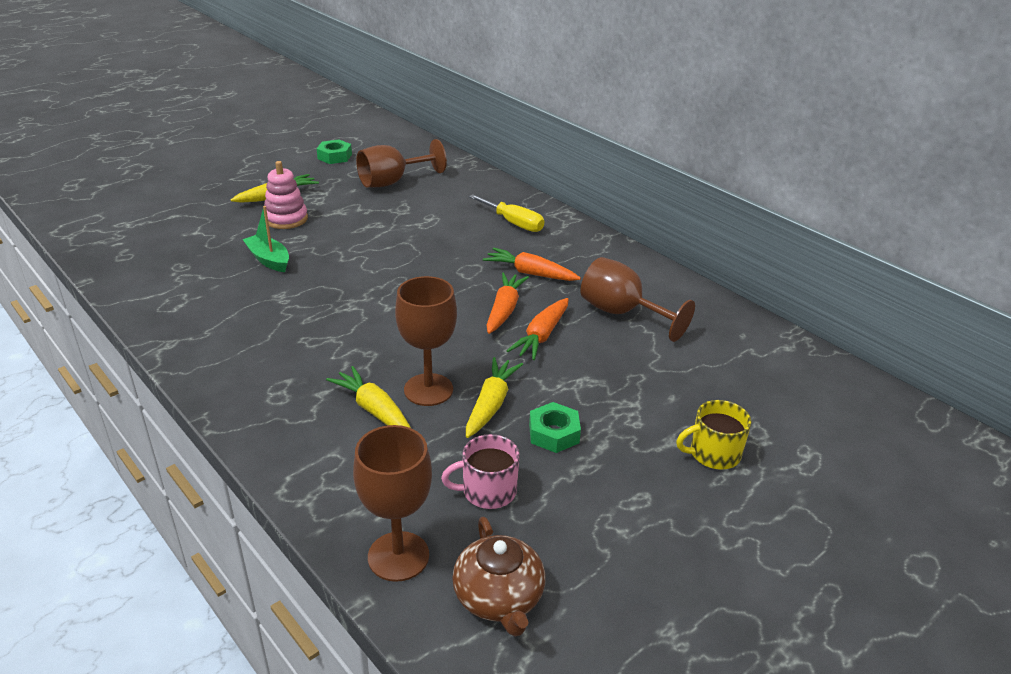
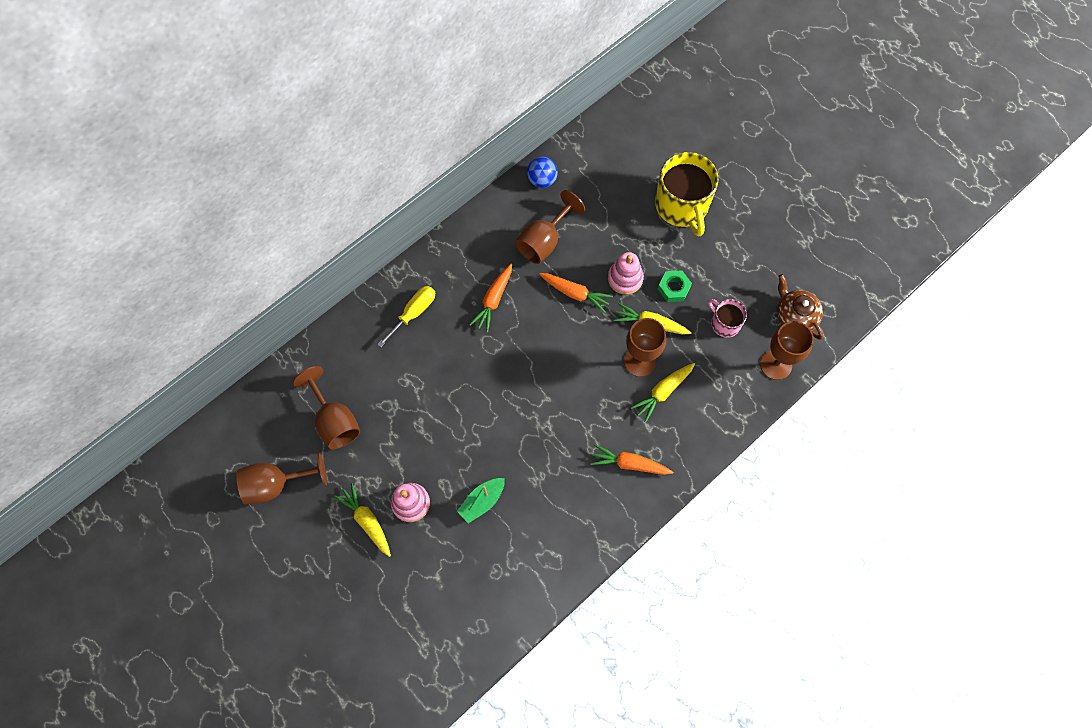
camera: 90 degrees left, 35 degrees up
green nut [317,139,352,164] -> brown goblet [236,452,327,505]
pink mug [441,434,520,509] -> pink mug turned 150 degrees clockwise [708,299,747,338]
brown teapot [452,517,546,637] -> brown teapot turned 105 degrees counterclockwise [777,274,823,340]
orange carrot [486,273,529,334] -> orange carrot moved to [590,444,673,475]
yellow mug [676,400,751,470] -> yellow mug [655,152,718,237], size x1.90
none -> blue ball [527,157,558,188]
none -> pink stacking toy [608,252,644,295]

